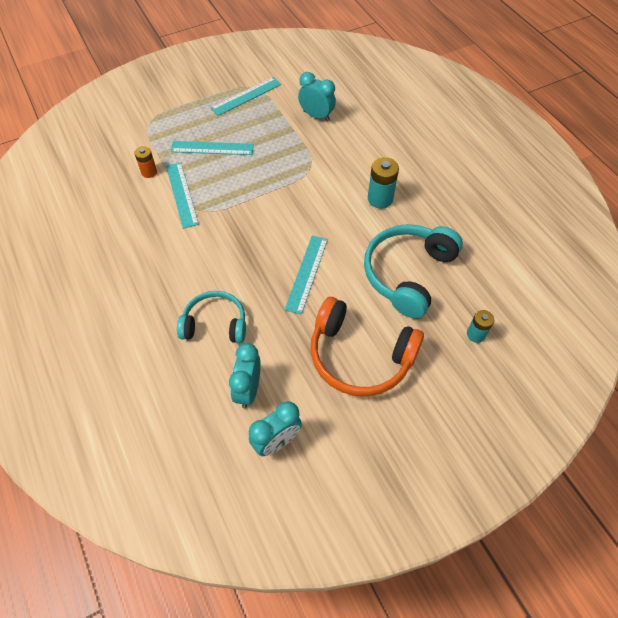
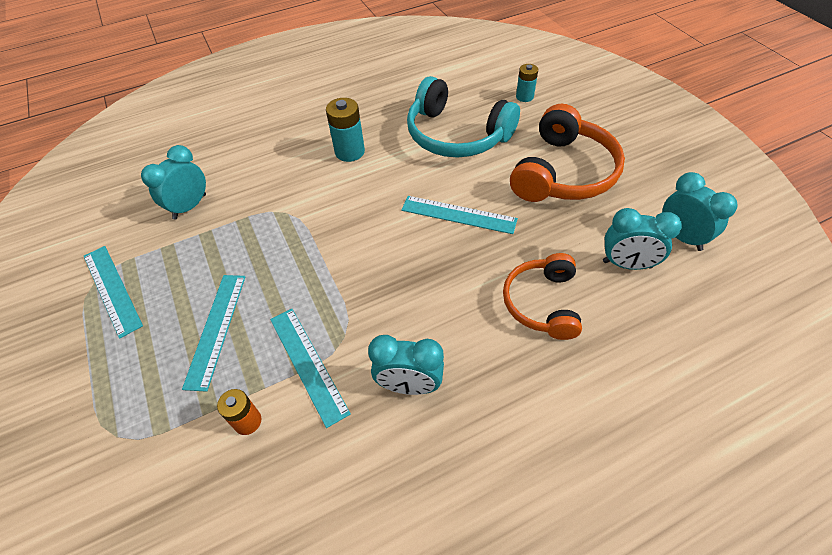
camera: 85 degrees left, 5 degrees down
turquoise ruler [166,162,199,229] -> turquoise ruler turned 75 degrees clockwise [270,309,351,428]
turquoise headphones [177,291,246,343] -> orange headphones [503,253,582,340]
none -> turquoise clock [368,335,444,395]

